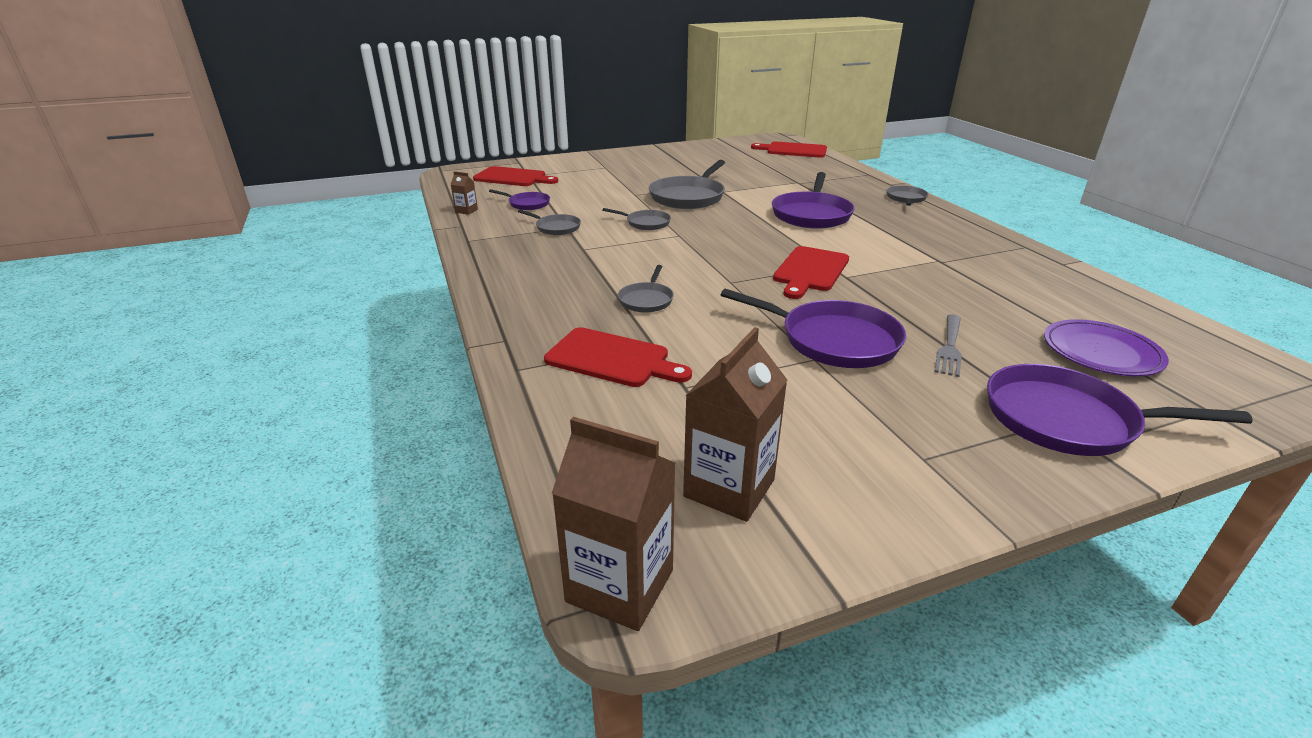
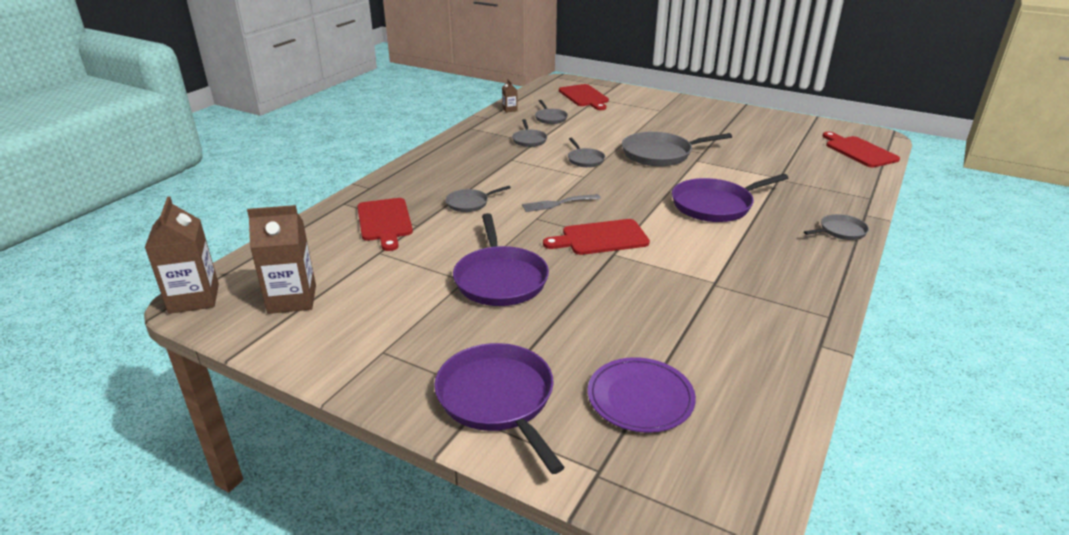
camera: 50 degrees right, 0 degrees up
purple pan [489,189,550,210] -> grey pan [535,100,568,124]
grey fork [934,314,962,377] -> grey fork moved to [522,194,601,212]

